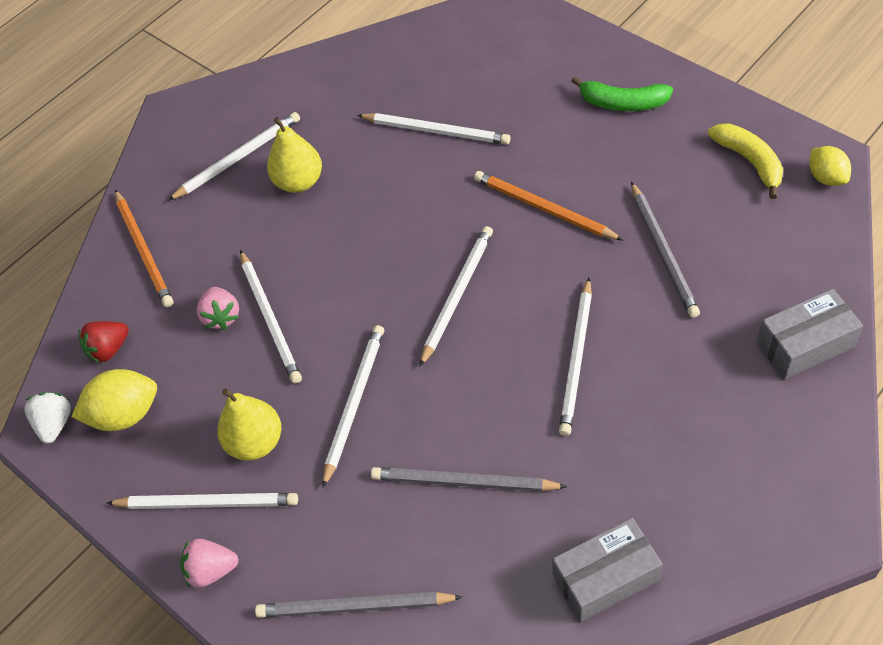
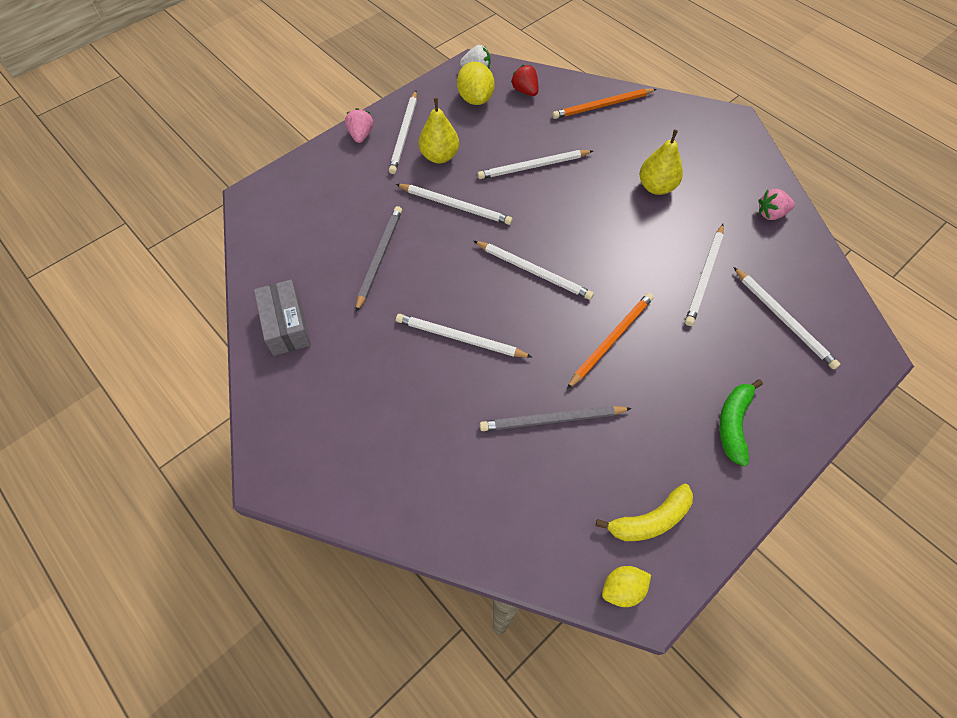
camera: 90 degrees right, 5 degrees up
white pencil [168,112,300,201] -> white pencil moved to [734,267,840,370]
pink strawberry [196,287,239,330] -> pink strawberry moved to [758,189,795,220]
grey pencil [255,592,462,618] -> none
grey box [756,289,863,379] -> none

